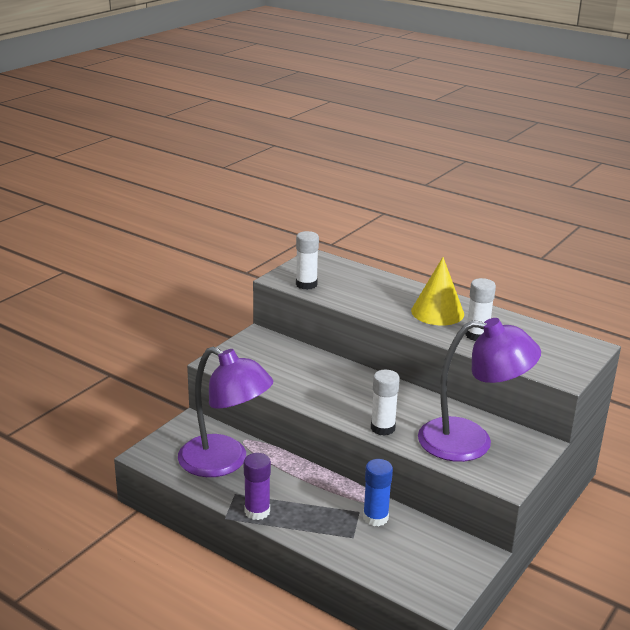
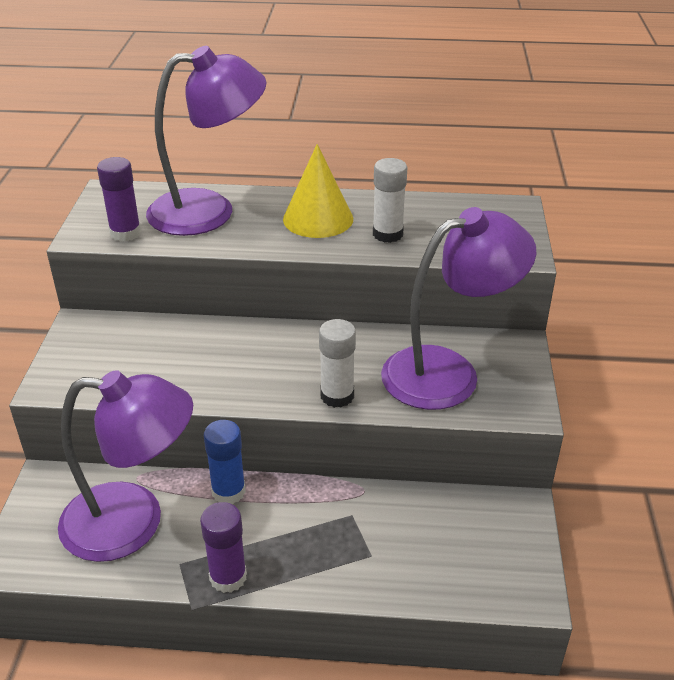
camera: 30 degrees left, 10 degrees up
white glue stick [296,231,319,290] -> purple glue stick [97,157,141,242]
blue glue stick [363,459,393,526] -> blue glue stick moved to [204,420,246,504]
none -> purple lamp [146,46,266,236]

